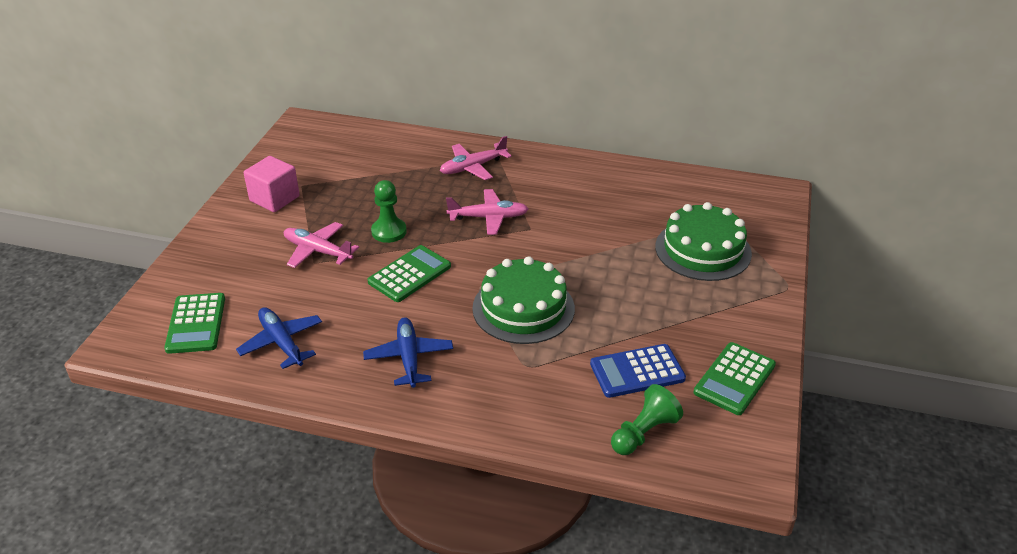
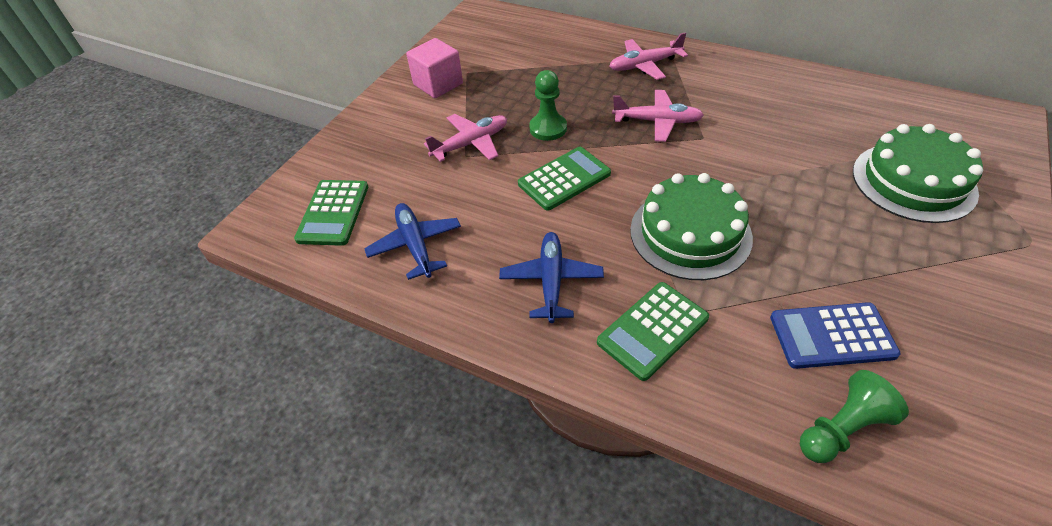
camera: 15 degrees right, 10 degrees up
pink plane [284,222,359,268] -> pink plane turned 105 degrees clockwise [424,114,507,162]
green calculator [693,342,776,415] -> green calculator moved to [597,282,709,381]

